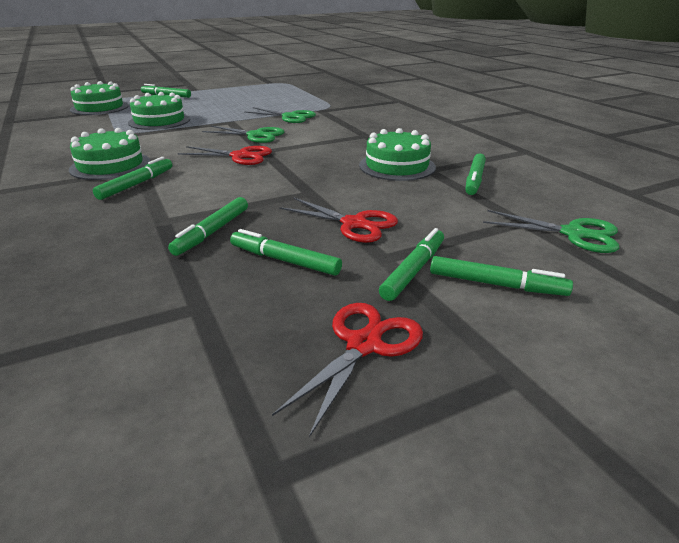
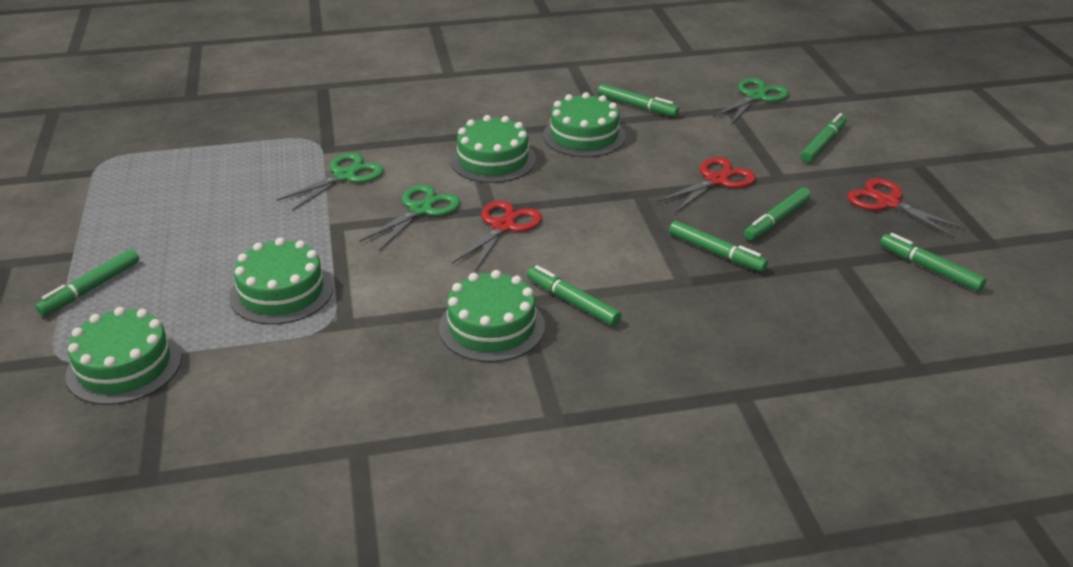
camera: 75 degrees left, 5 degrees up
green marker [379,228,444,301] -> green marker moved to [880,233,986,292]
none -> green cake [450,115,536,183]

